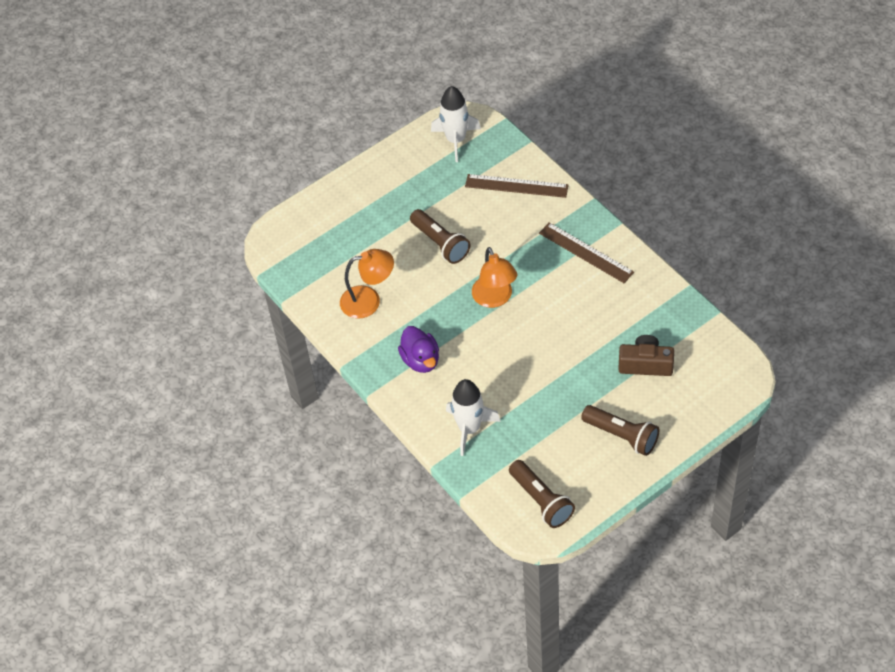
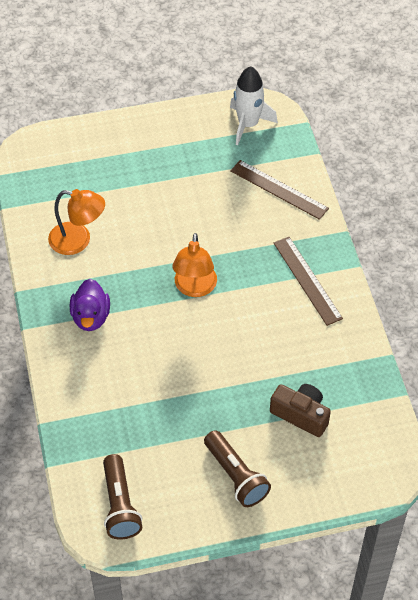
camera: 20 degrees right, 0 degrees up
brown flashlight [410,209,470,264] -> none
white rocket [446,379,501,456] -> none

